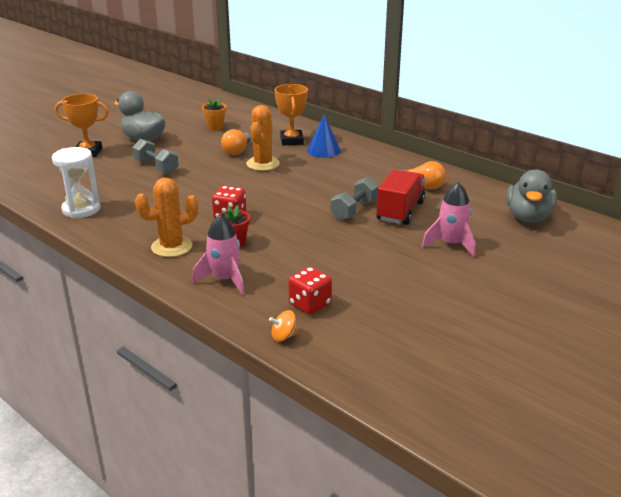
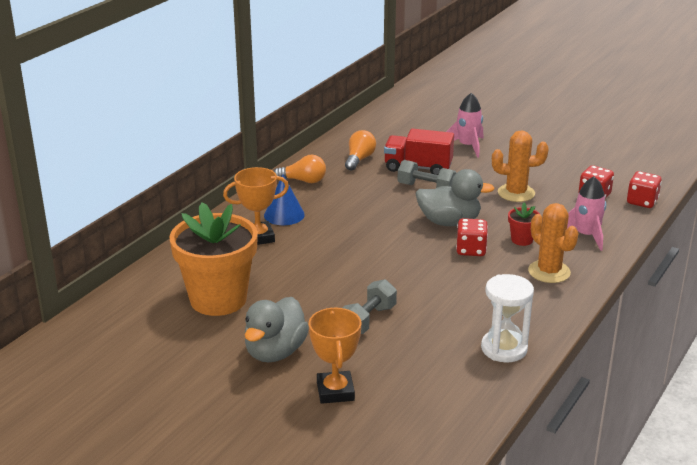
camera: 100 degrees left, 0 degrees up
orange flower pot [202,99,226,130] -> orange flower pot [169,202,258,316], size x2.41
orange light bulb [221,129,251,155] -> orange light bulb moved to [274,155,326,183]
orange cactus [246,105,280,171] -> orange cactus moved to [492,130,549,202]
orange spinning top [269,310,298,342] -> red dice [627,171,662,208]
grey duck [506,170,557,223] -> grey duck moved to [415,169,495,226]

